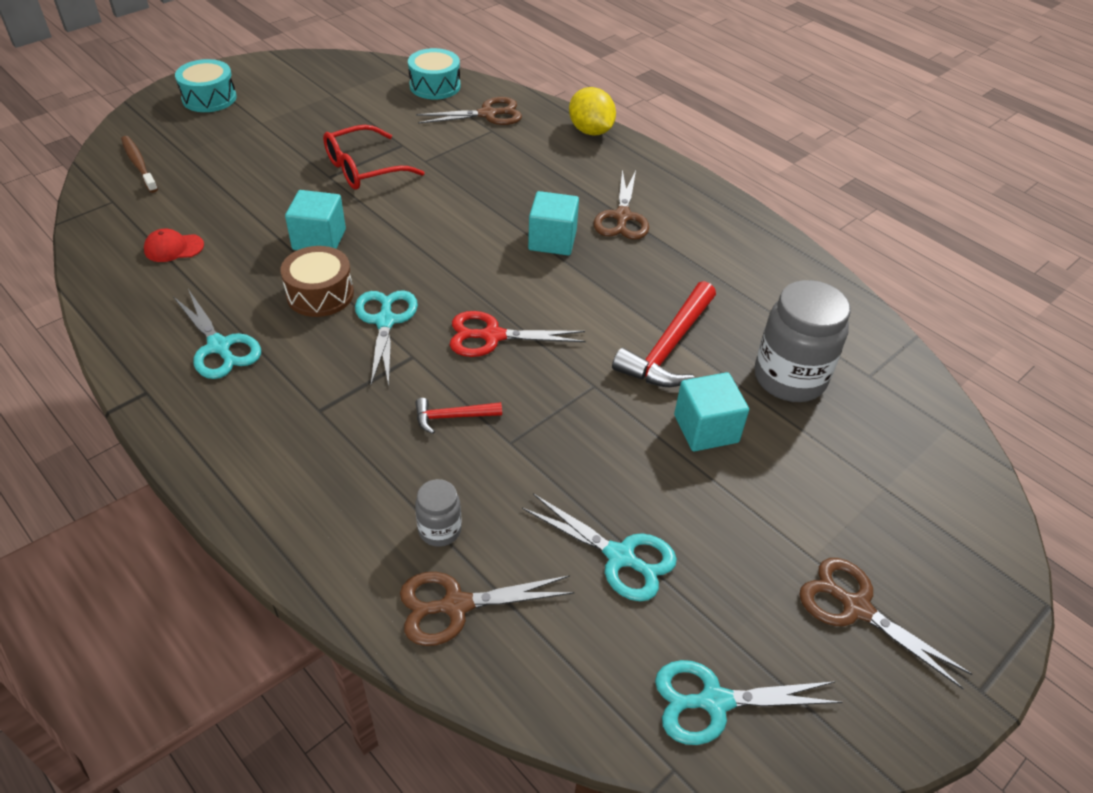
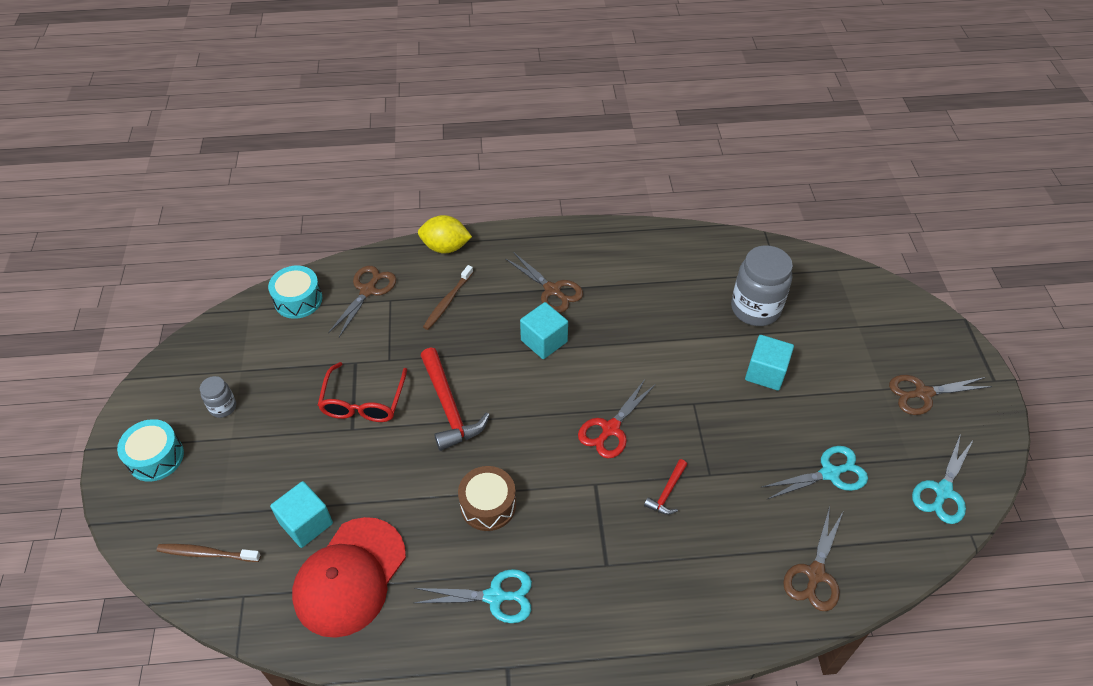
camera: 50 degrees left, 5 degrees up
red cap [144,229,204,262] -> red cap [292,517,406,638], size x2.40
turquoise cube [285,190,346,250] -> turquoise cube moved to [270,481,333,548]
turquoise scissors [355,290,418,386] -> none
grey jar [415,479,462,547] -> grey jar moved to [200,376,236,418]
red hammer [612,281,716,387] -> red hammer moved to [421,348,490,451]
none -> brown toothbrush [423,265,473,330]

